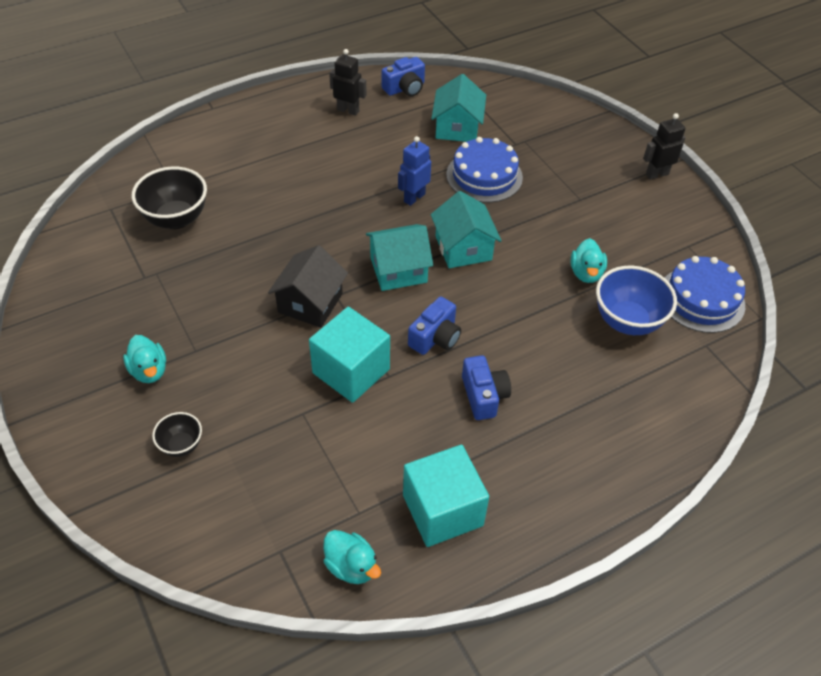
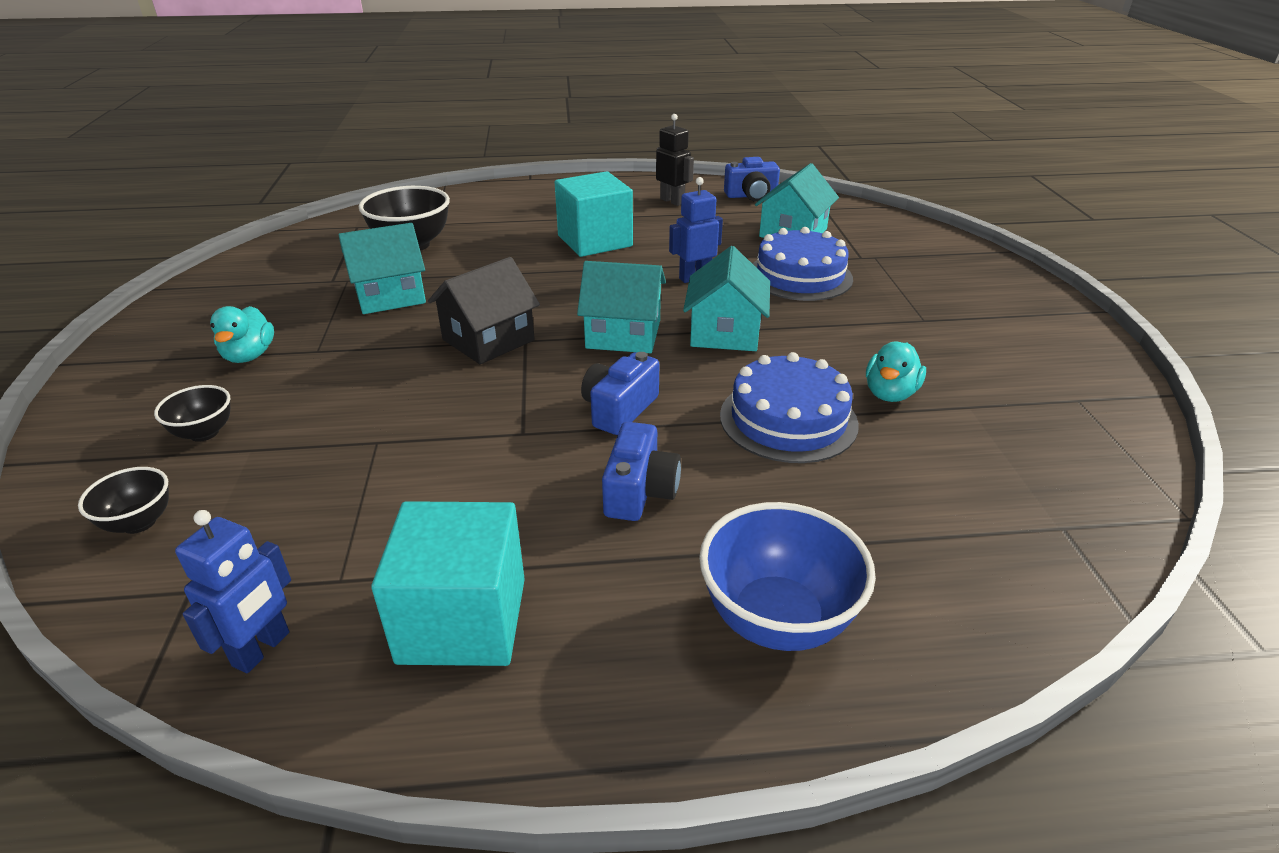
camera: 25 degrees right, 15 degrees down
turquoise cube [309,307,390,403] -> turquoise cube moved to [555,171,633,257]
turquoise duck [323,530,381,584] -> blue robot [175,510,291,673]
blue camera [408,296,461,355] -> blue camera turned 150 degrees clockwise [581,352,659,435]
blue bowl [596,266,677,335] -> blue bowl moved to [699,502,876,651]
black robot [643,113,686,180] -> none
blue cake [665,256,745,333] -> blue cake moved to [720,352,859,463]
none -> black bowl [78,467,169,534]
none -> turquoise house [339,223,426,314]

